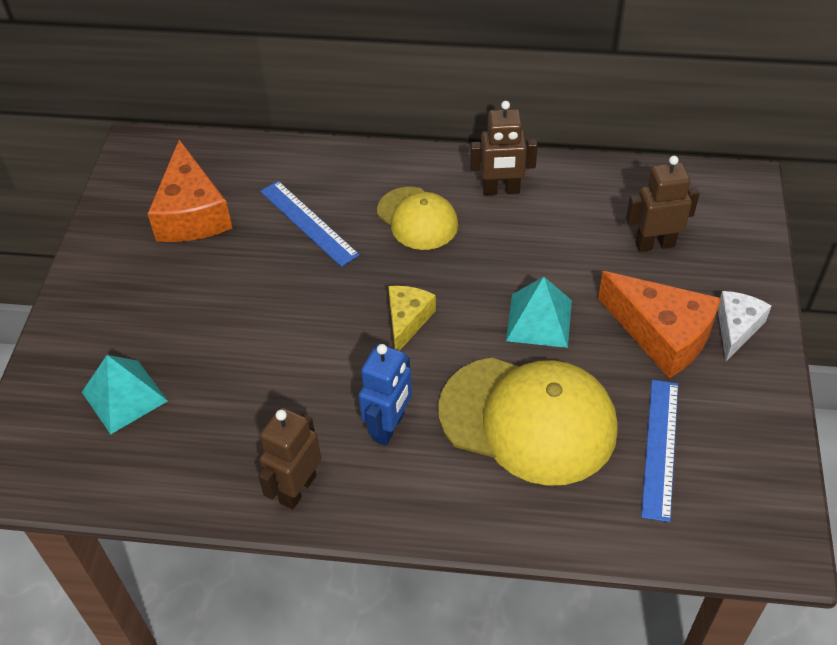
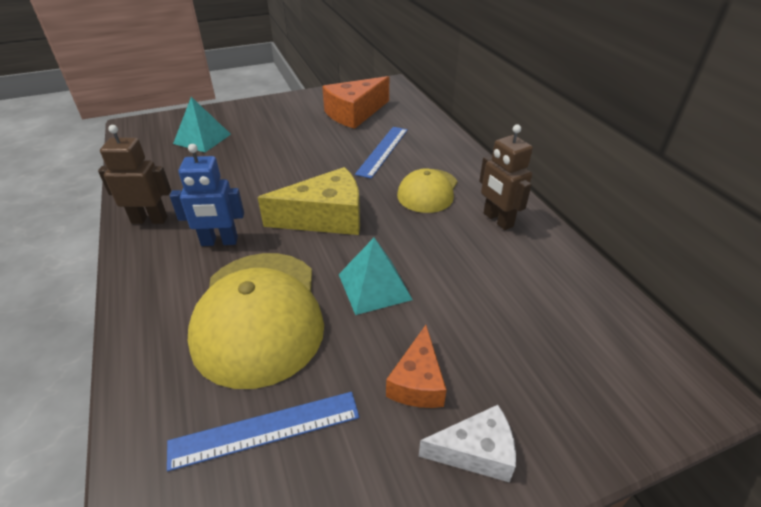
camera: 60 degrees right, 10 degrees down
yellow cheese [388,286,436,351] -> yellow cheese [258,167,360,235], size x1.69
orange cheese [598,271,721,378] -> orange cheese [386,325,447,408], size x0.59
brown robot [626,156,700,252] -> none

